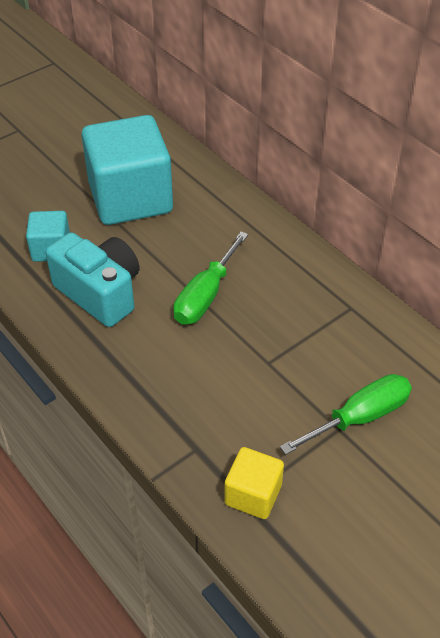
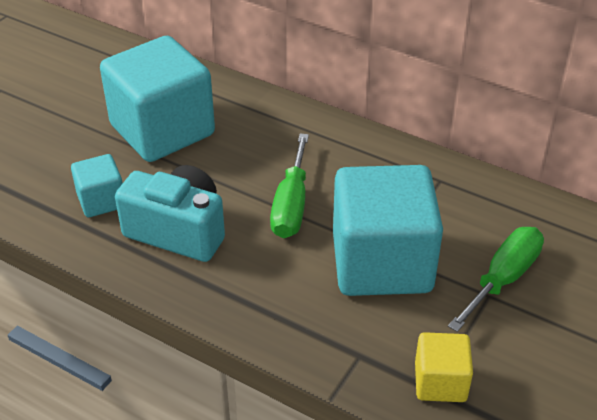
camera: 20 degrees left, 5 degrees down
none -> turquoise cube [333,165,443,296]

